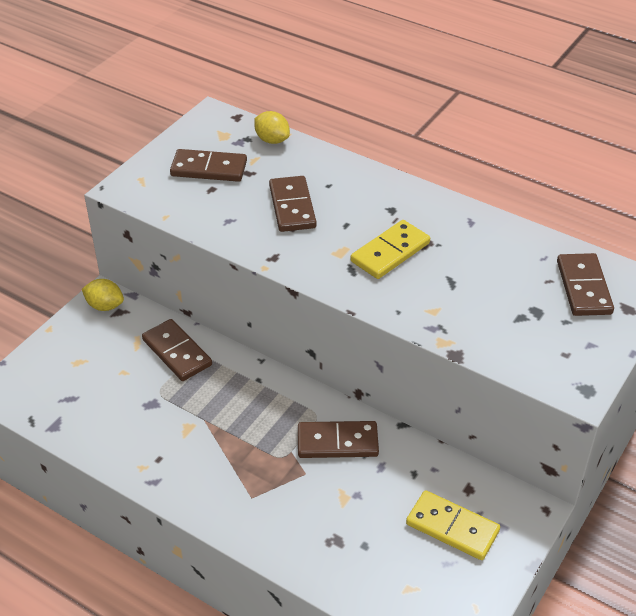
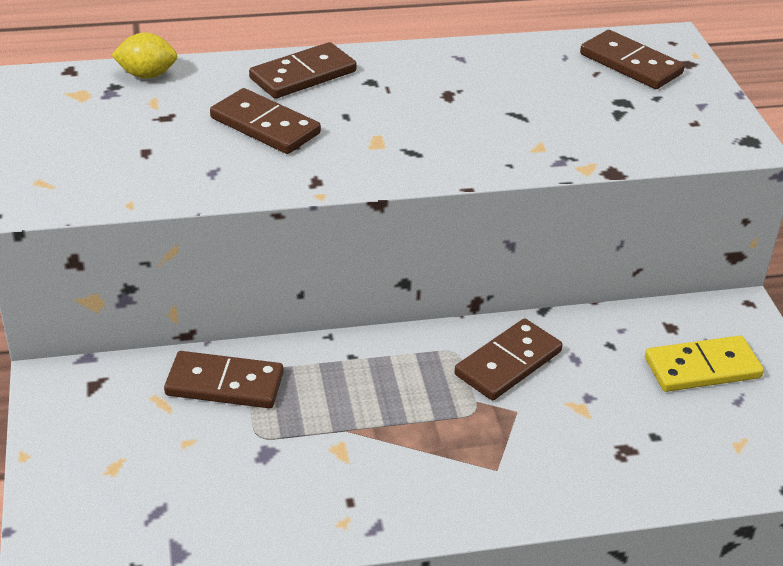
camera: 45 degrees left, 5 degrees down
yellow lemon [82,279,124,311] -> none
brown domino [170,149,247,182] -> brown domino moved to [249,42,357,99]
yellow domino [351,220,430,279] -> none

